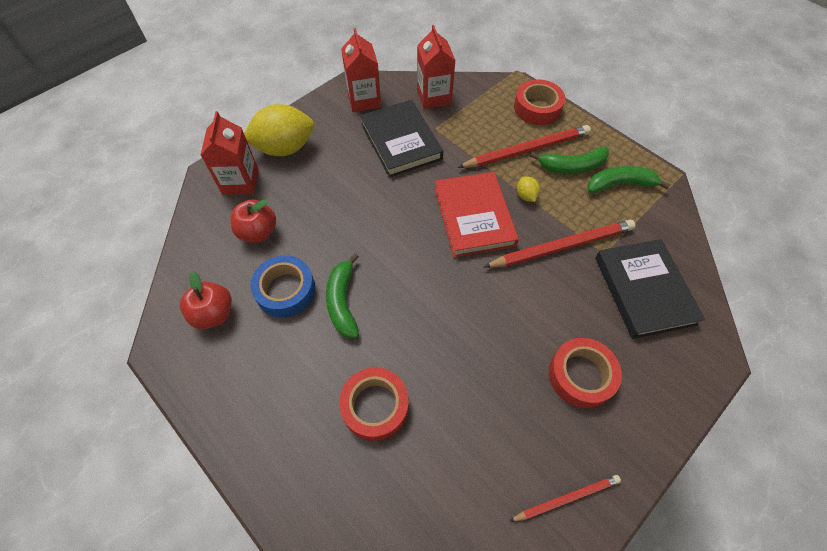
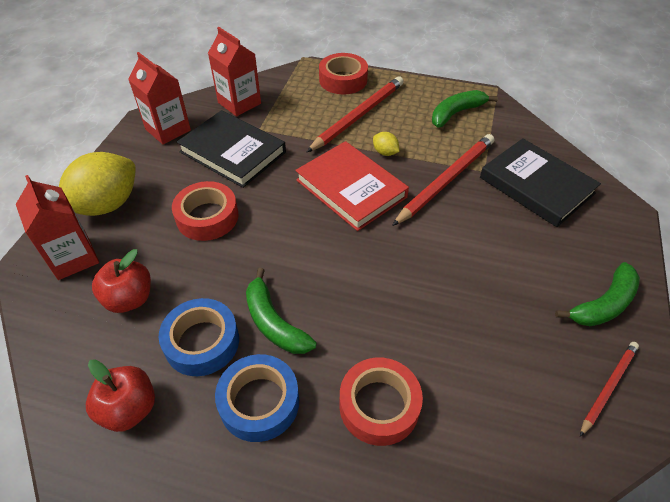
camera: 30 degrees left, 10 degrees down
green banana [530,147,609,174] -> green banana moved to [555,262,640,326]
red tape [549,338,622,408] -> red tape moved to [172,181,238,241]
none -> blue tape [215,354,299,442]

